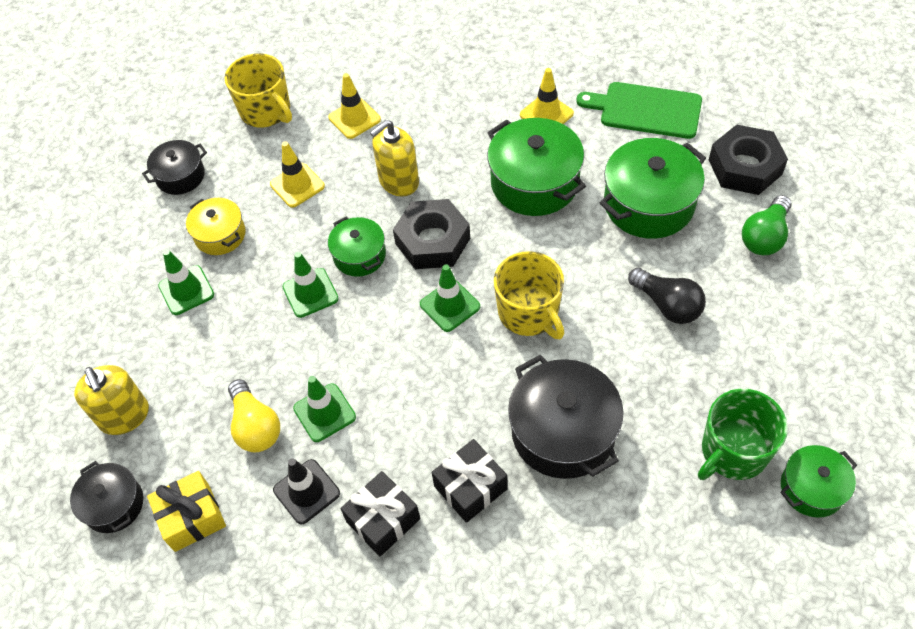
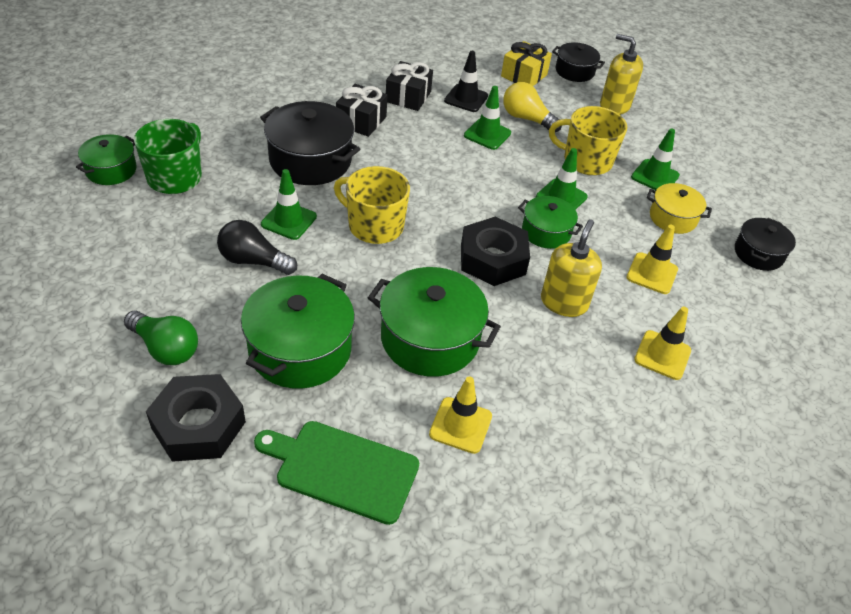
camera: 145 degrees right, 10 degrees down
yellow mug [225,53,292,128] -> yellow mug moved to [549,106,627,175]
green traffic cone [420,265,480,332] -> green traffic cone moved to [261,169,317,240]
green cutting board [576,82,702,139] -> green cutting board turned 150 degrees counterclockwise [254,421,419,525]
green light bulb [742,195,792,255] -> green light bulb turned 120 degrees clockwise [124,311,198,365]

